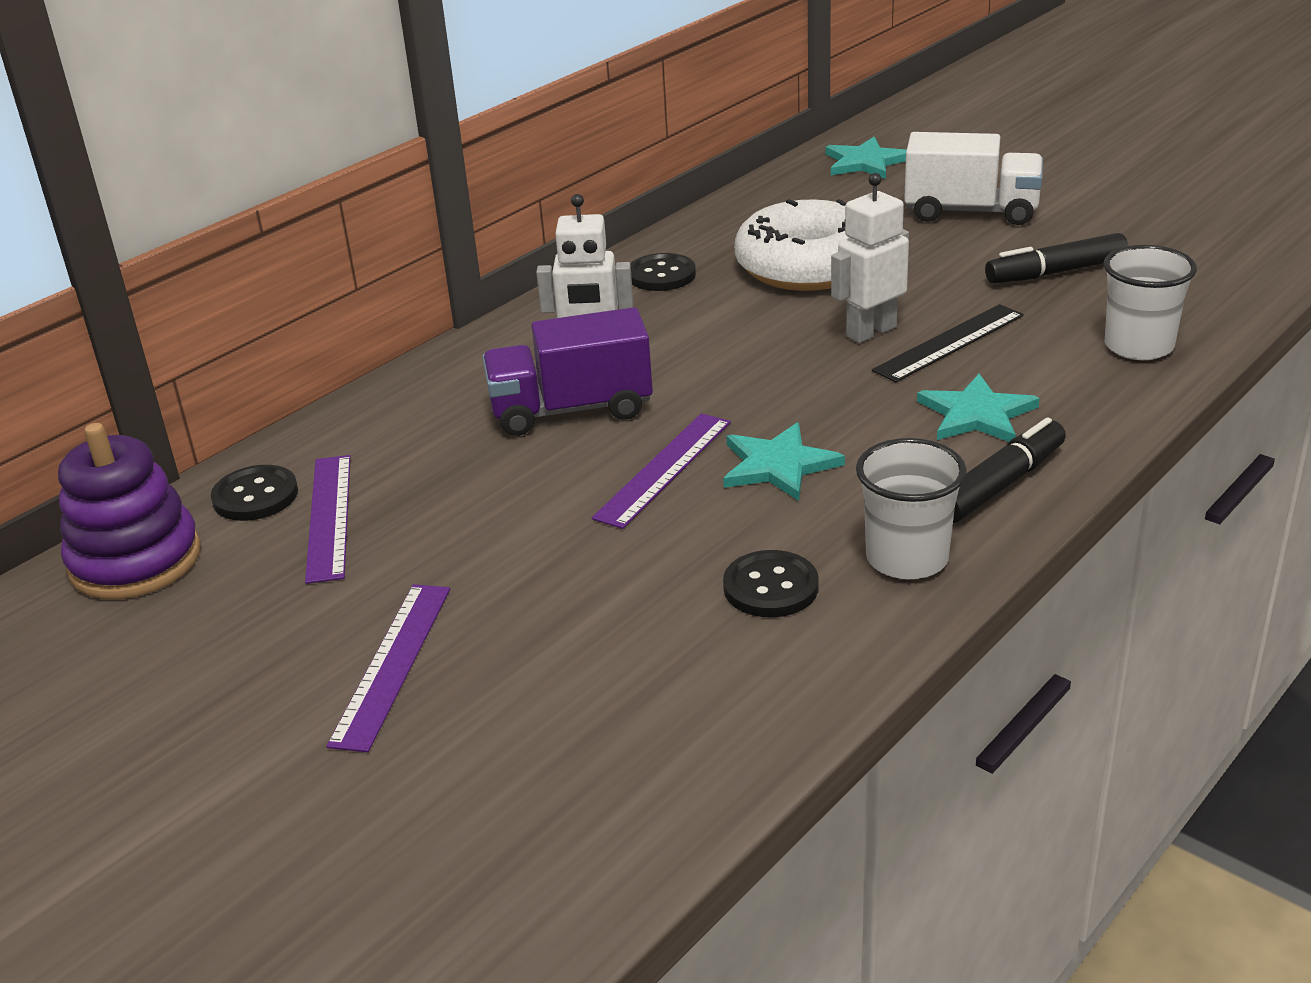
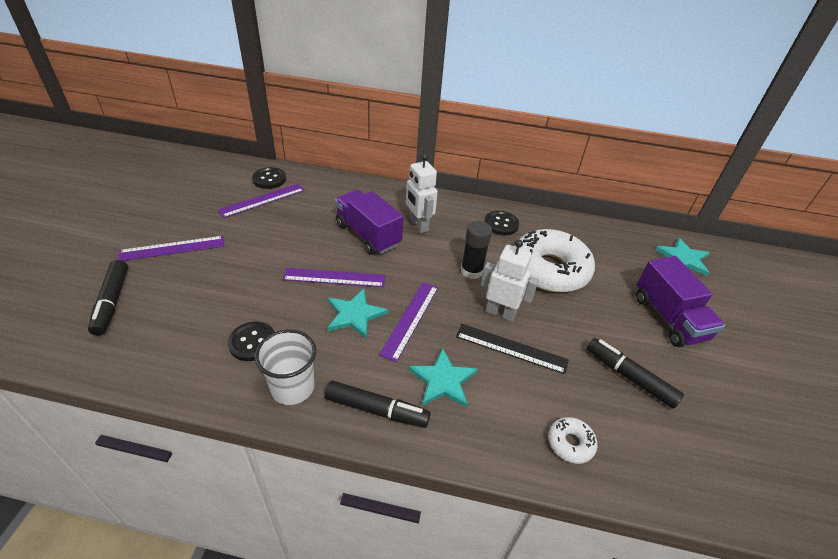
camera: 55 degrees right, 10 degrees up
purple stacking toy [58,423,201,599] -> none
white truck [904,132,1043,225] -> purple truck [636,256,725,347]
white cup [1104,245,1197,360] -> white donut [548,417,598,464]
none -> black marker [88,260,128,336]
none -> purple ruler [379,282,438,362]
none -> black glue stick [461,221,492,279]

